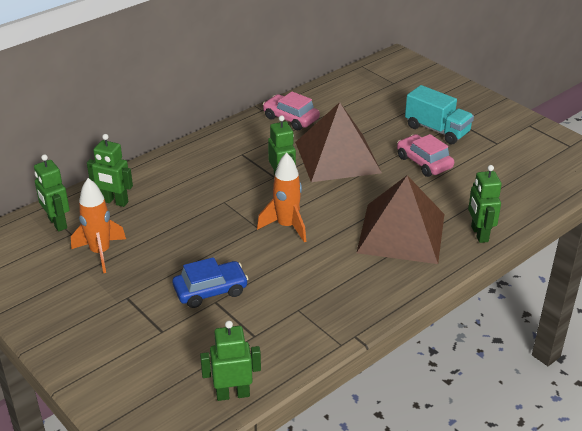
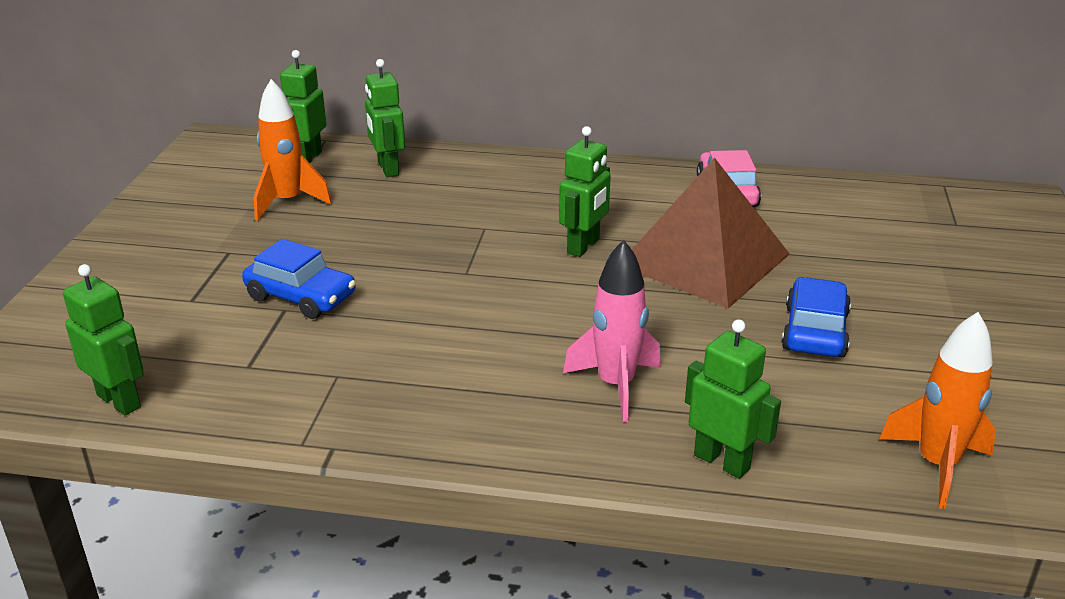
camera: 50 degrees right, 5 degrees down
orange rocket [257,153,306,243] -> orange rocket moved to [880,312,996,509]
brown pyramid [356,175,444,264] -> pink rocket [563,240,661,422]
pink car [397,134,454,177] -> blue car [781,277,851,357]
turquoise truck [405,85,474,144] -> none
green robot [468,165,502,243] -> green robot turned 90 degrees clockwise [685,320,781,479]

